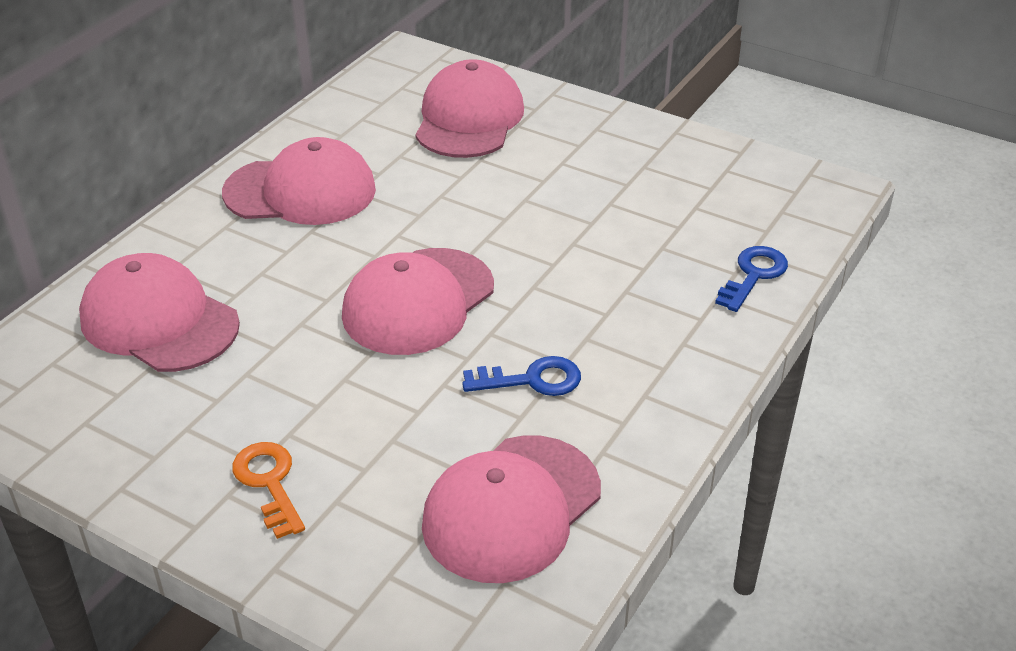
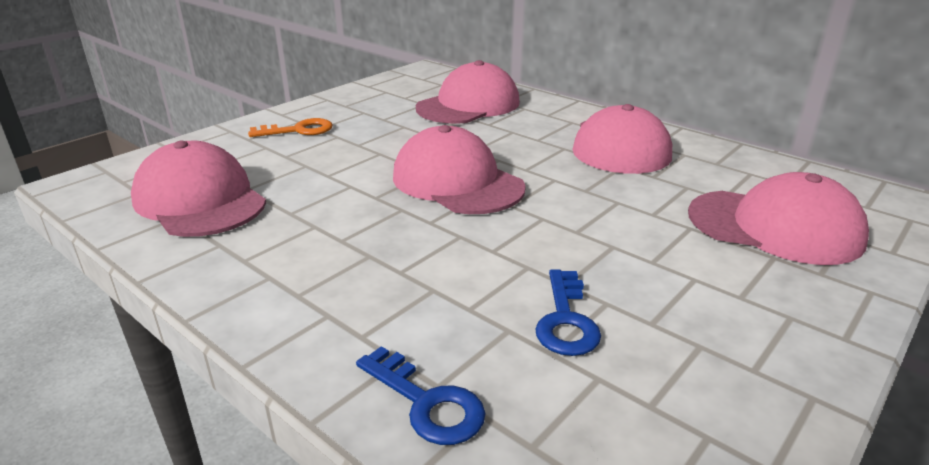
camera: 100 degrees right, 10 degrees down
blue key [462,356,581,396] -> blue key moved to [535,269,601,356]

